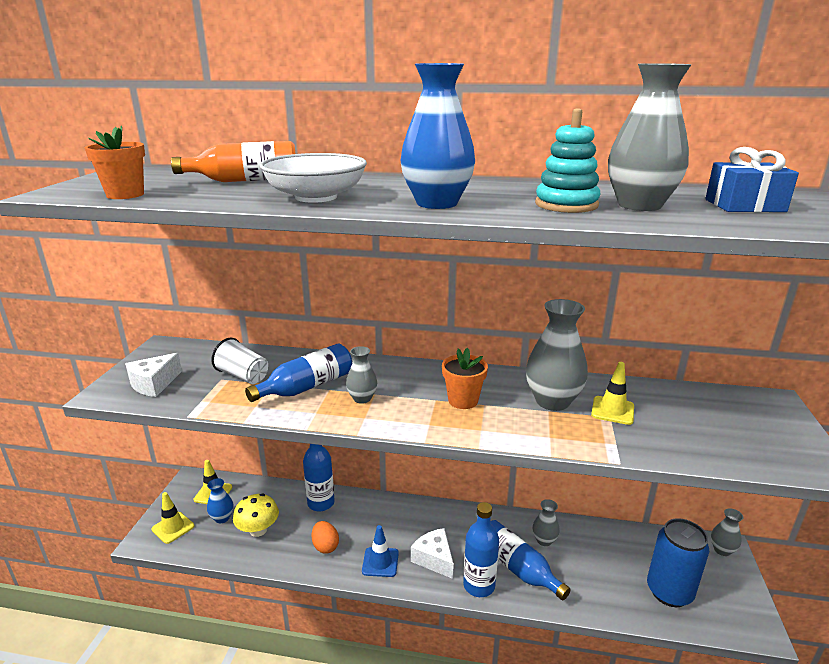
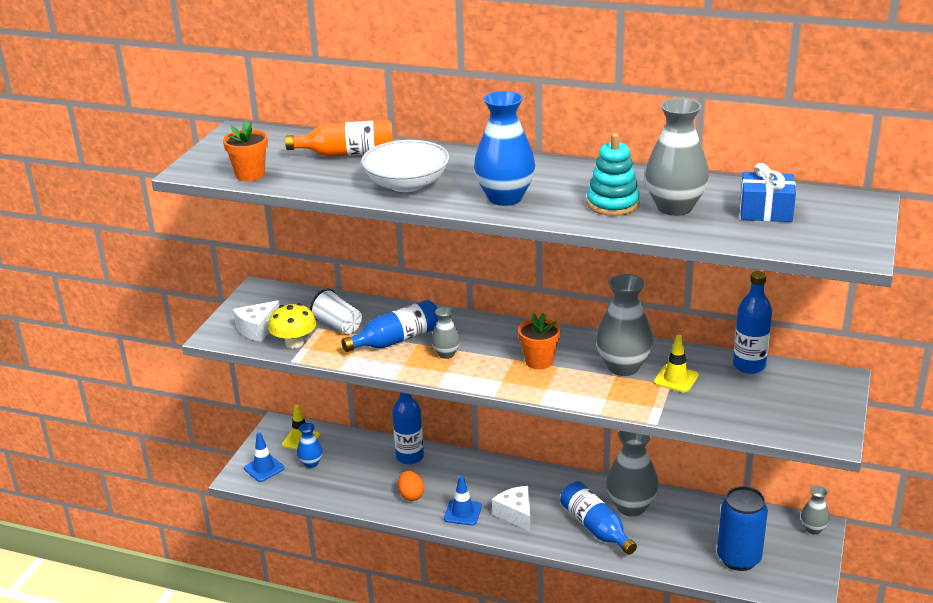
camera: 10 degrees right, 5 degrees up
yellow traffic cone [151,492,194,544] -> blue traffic cone [244,432,284,482]
yellow mushroom [233,494,279,537] -> yellow mushroom moved to [268,303,317,348]
blue bottle [463,502,499,597] -> blue bottle moved to [733,271,772,374]
grey vase [532,499,560,546] -> grey vase [606,431,658,517], size x1.89

